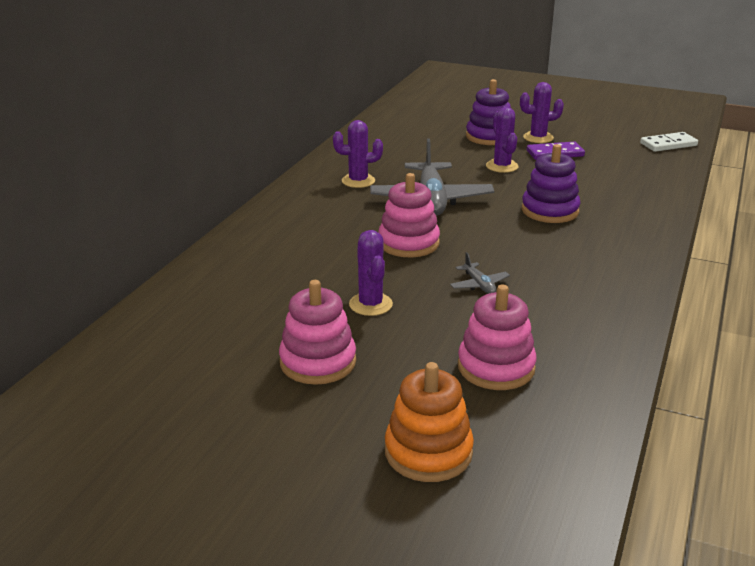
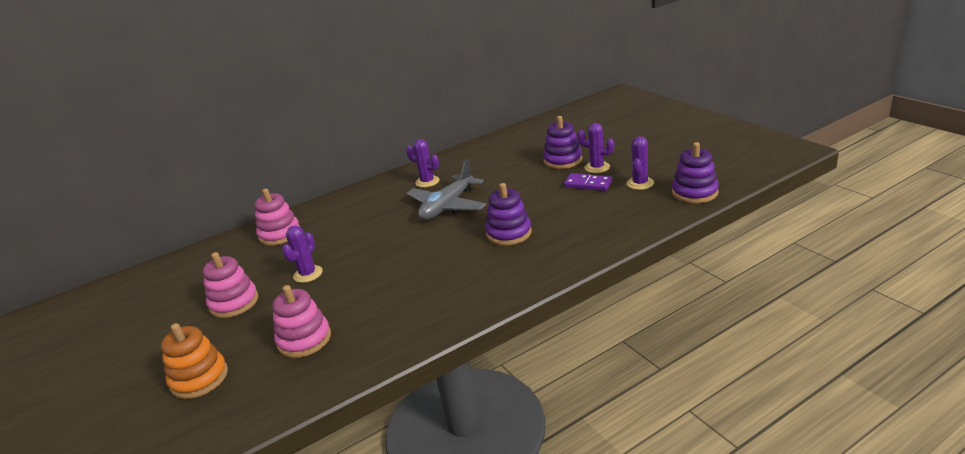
camera: 40 degrees right, 0 degrees up
pink stacking toy [378,173,440,258] -> pink stacking toy moved to [254,189,300,246]
grey plane [450,252,510,294] -> none
purple cactus [486,107,519,173] -> purple cactus moved to [627,136,654,190]
white domino [640,132,698,152] -> purple stacking toy [672,142,719,203]

